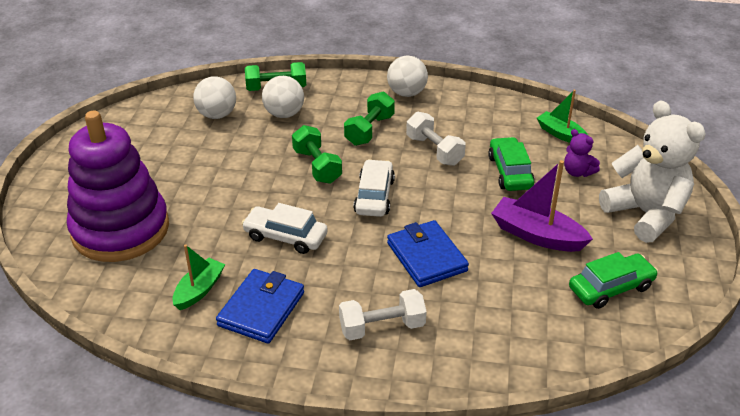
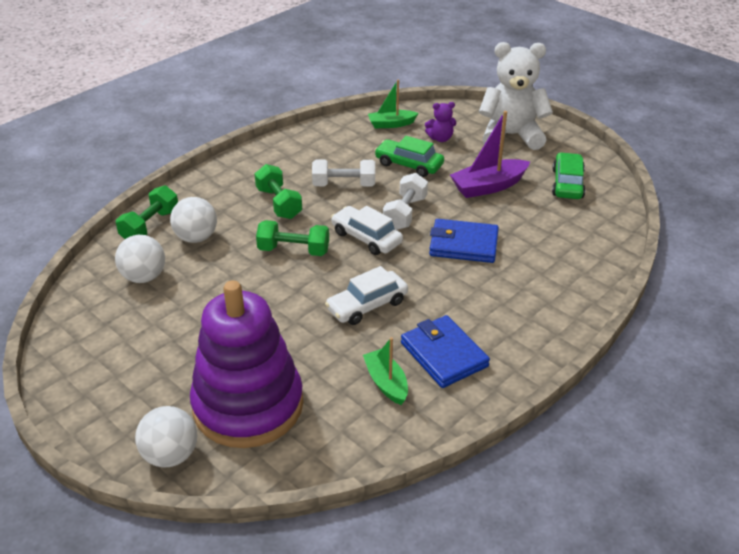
camera: 55 degrees left, 0 degrees up
white dumbbell [339,289,427,340] -> white dumbbell moved to [383,173,428,230]
white ball [387,56,428,97] -> white ball moved to [135,406,197,468]

